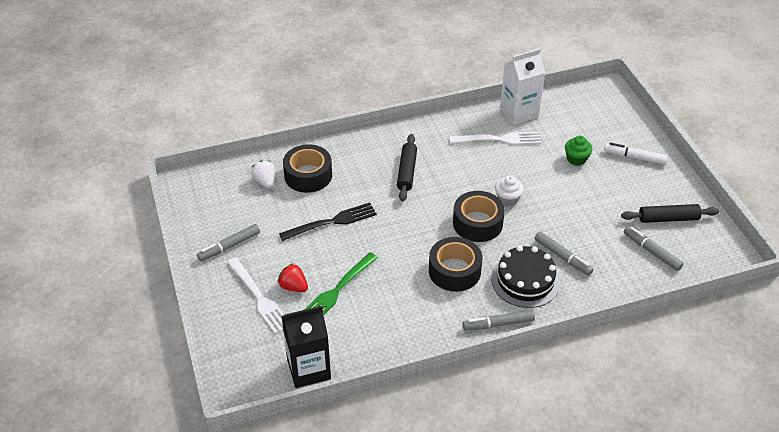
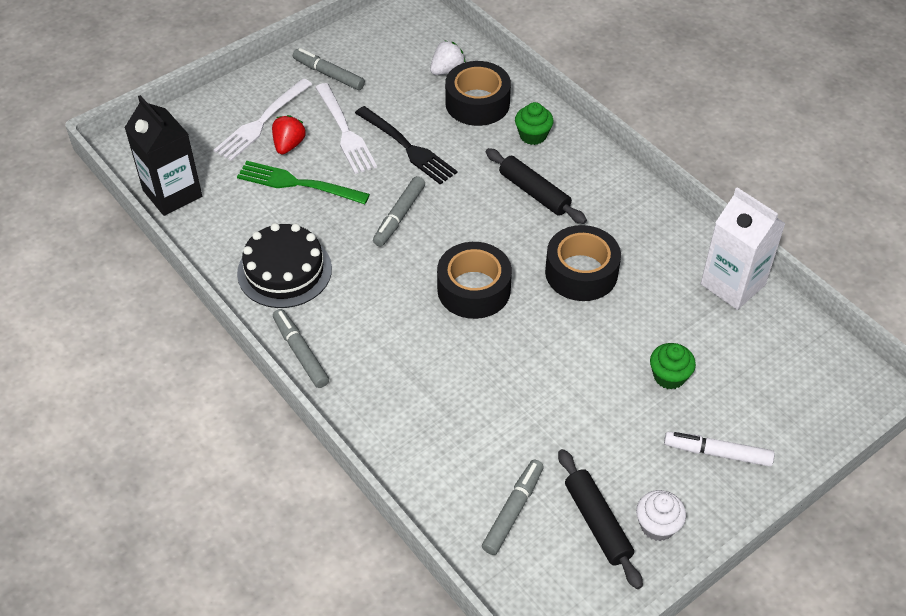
camera: 70 degrees right, 5 degrees up
black rolling pin [397,134,417,201] -> black rolling pin turned 60 degrees clockwise [486,148,587,224]
black tape [429,237,482,292] -> black tape moved to [545,225,621,301]
white fork [449,132,542,145] -> white fork moved to [315,83,377,174]
black cake [491,246,560,308] -> black cake moved to [237,223,332,308]
white cupcake [495,175,524,206] -> white cupcake moved to [636,490,686,541]
grey marker [534,232,594,276] -> grey marker moved to [373,176,425,247]
white marker [604,143,668,165] -> white marker turned 75 degrees counterclockwise [664,432,775,467]
none -> green cupcake [515,102,553,145]

